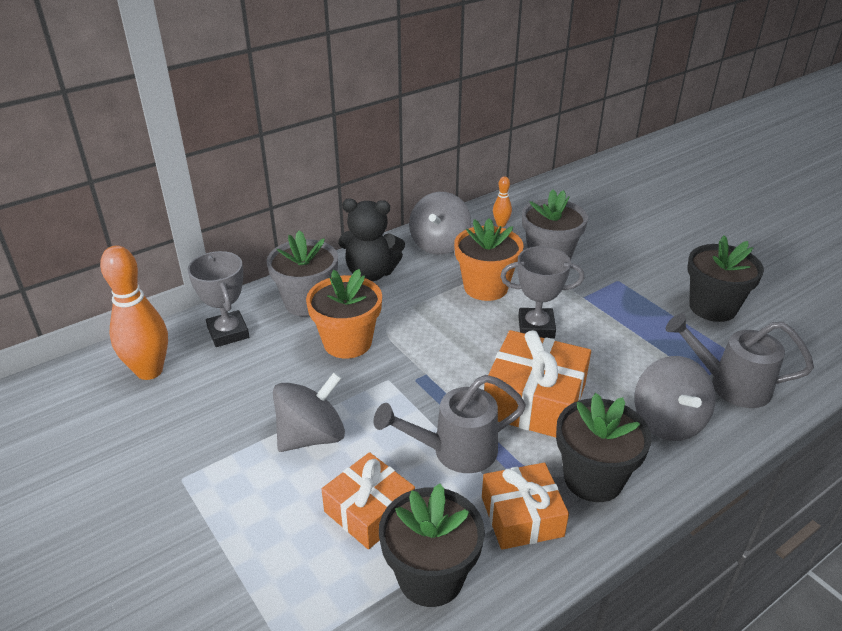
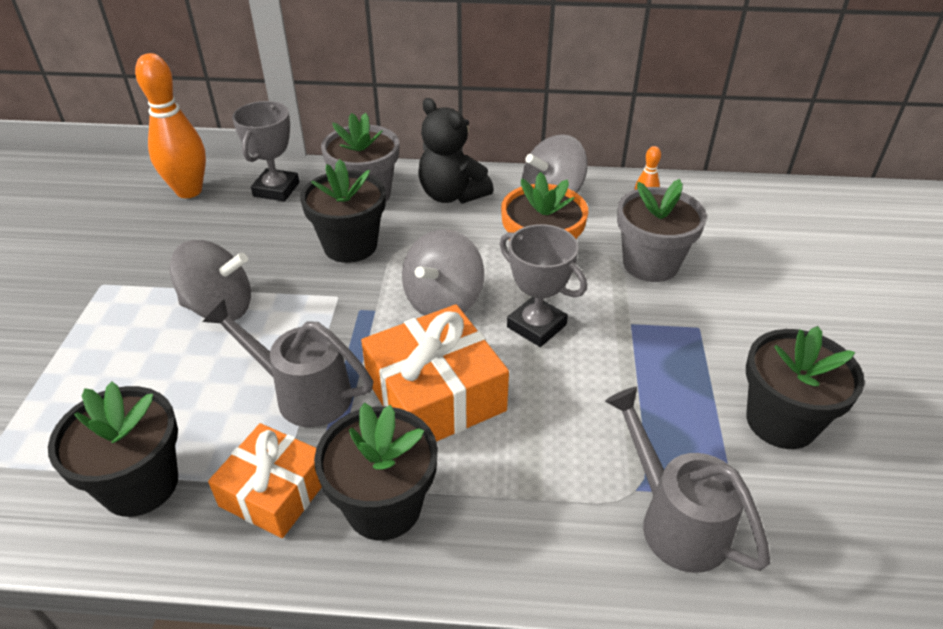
camera: 40 degrees right, 5 degrees up
orange flower pot [306,269,382,359] -> black flower pot [300,159,386,263]
orange gift [321,452,415,549] -> none
grey spinning top [635,356,715,441] -> grey spinning top moved to [402,229,484,316]

